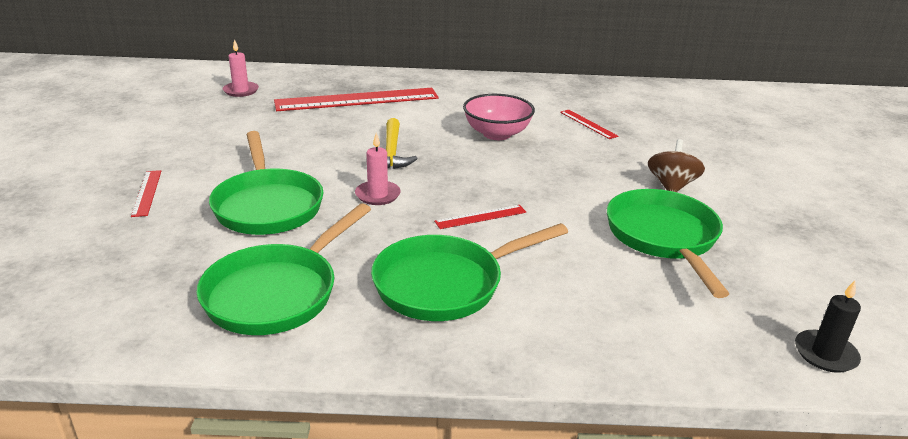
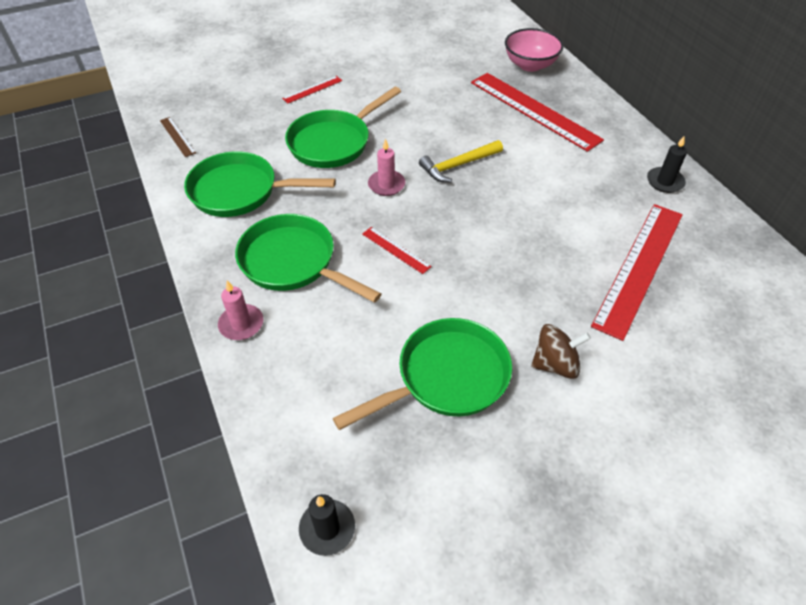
camera: 65 degrees right, 20 degrees up
pink candle [223,39,259,97] -> pink candle moved to [218,281,263,340]
pink bowl [463,94,535,140] -> pink bowl moved to [505,28,564,72]
red ruler [560,110,618,139] -> red ruler [591,204,683,341], size x2.29
none -> brown ruler [160,117,196,157]
none -> black candle [647,135,687,193]

